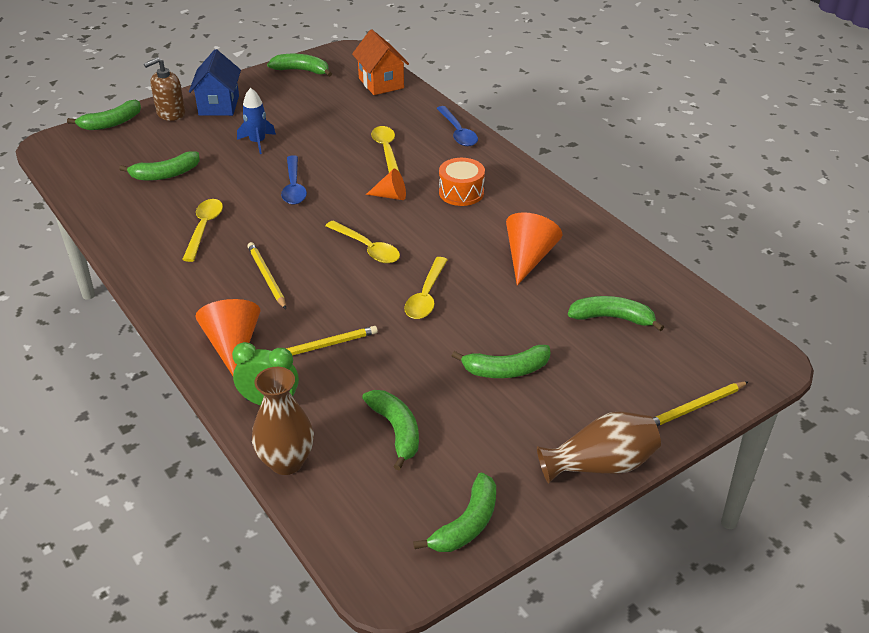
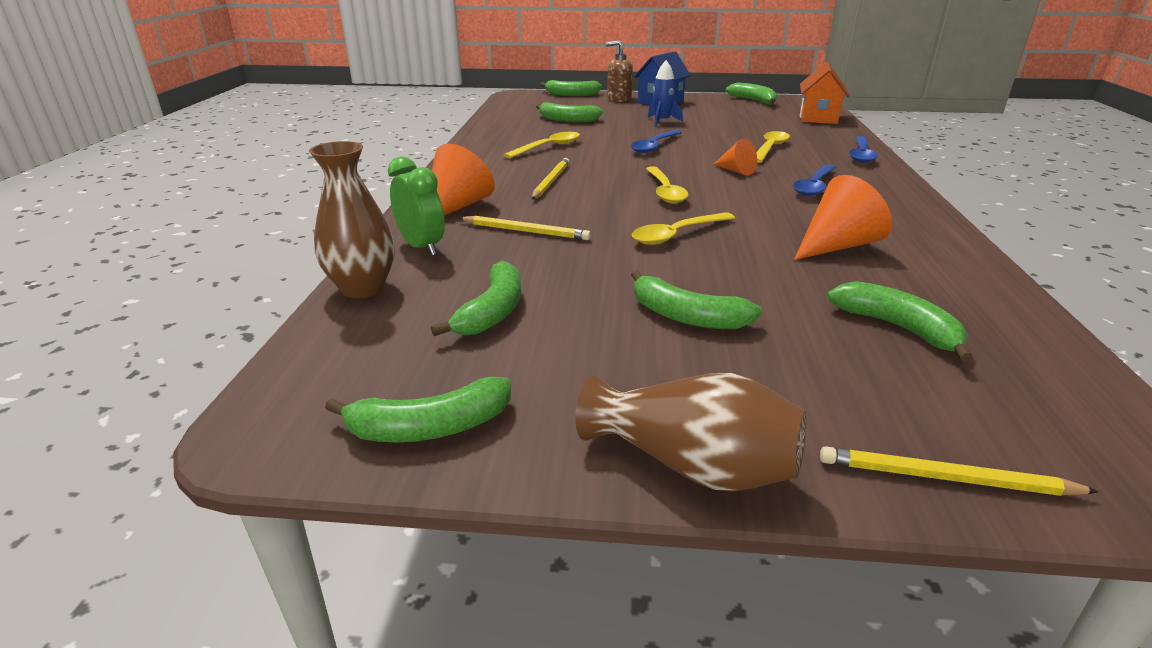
camera: 40 degrees right, 10 degrees down
orange drum [439,158,485,206] -> blue spoon [793,164,836,196]

